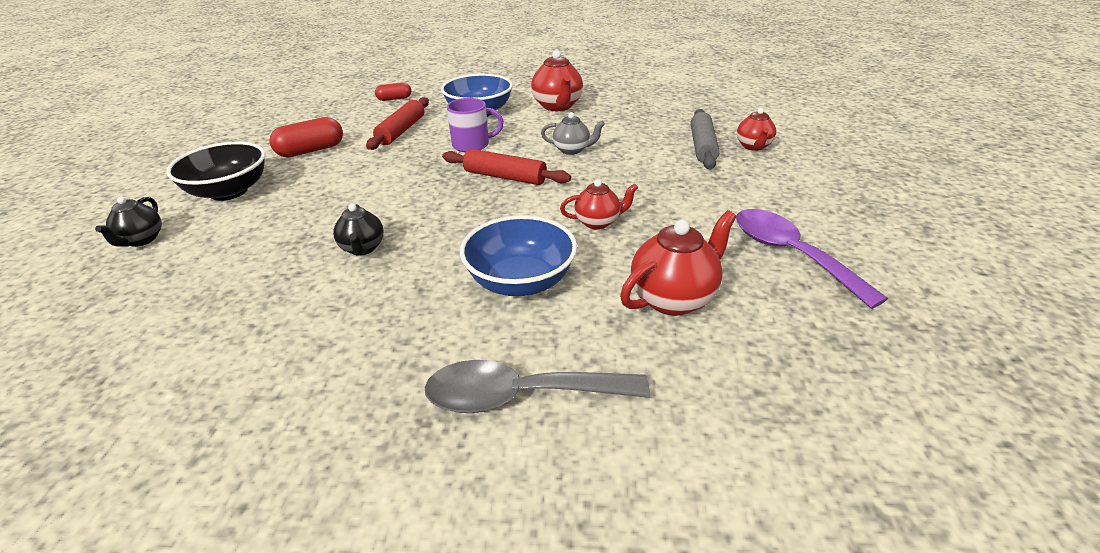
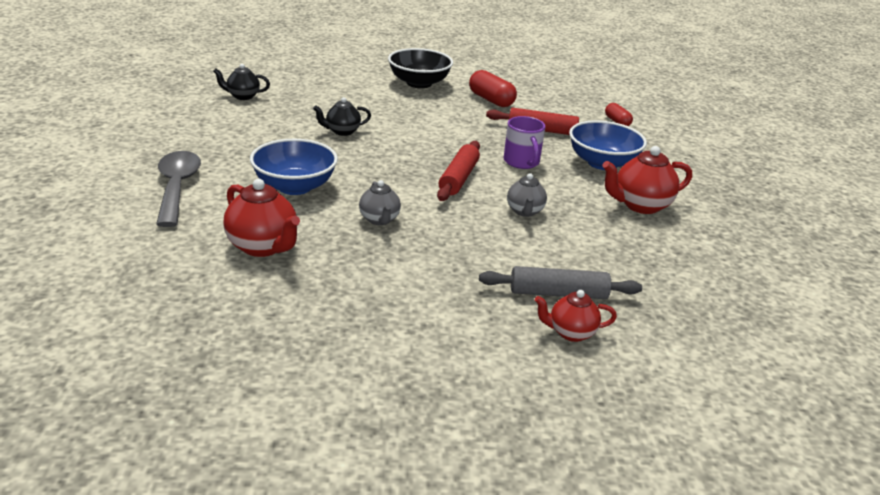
camera: 80 degrees right, 5 degrees down
black teapot [95,197,162,247] -> black teapot moved to [213,64,270,100]
red teapot [560,179,638,230] -> grey teapot [359,180,401,225]
purple spoon [736,209,888,309] -> none

